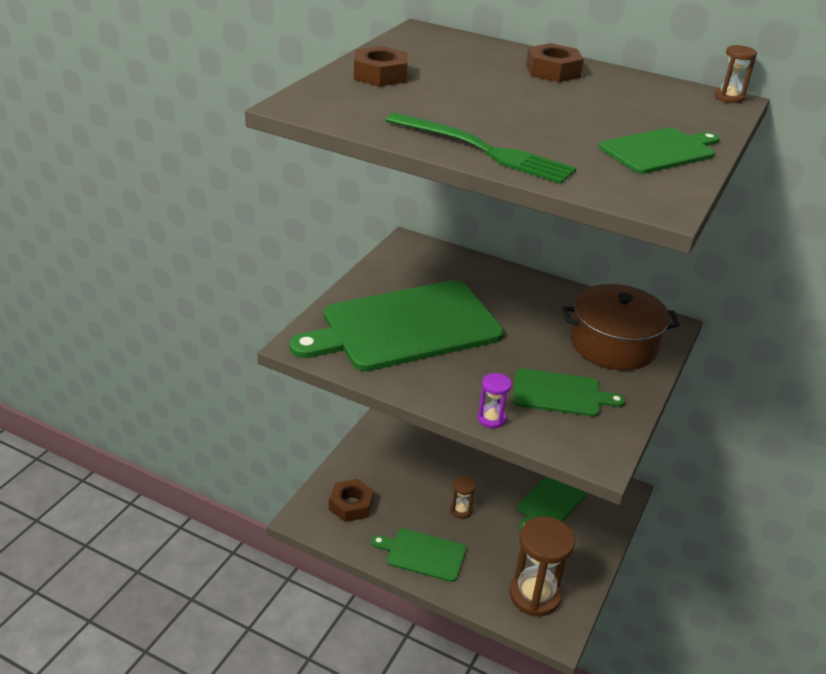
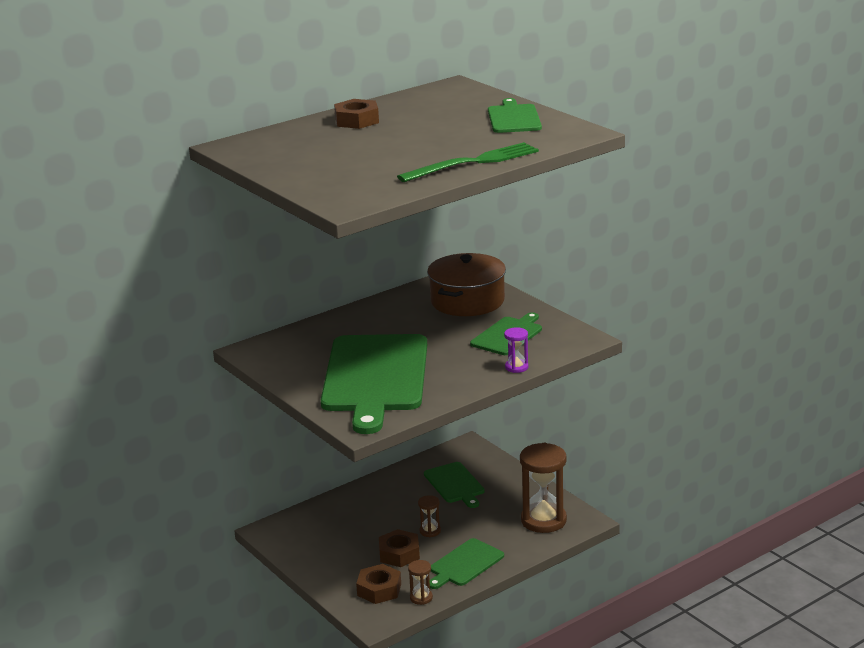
camera: 60 degrees left, 10 degrees down
brown nut [354,46,408,87] -> brown nut moved to [379,529,420,567]
brown hourglass [715,45,757,103] -> brown hourglass moved to [408,560,433,605]

